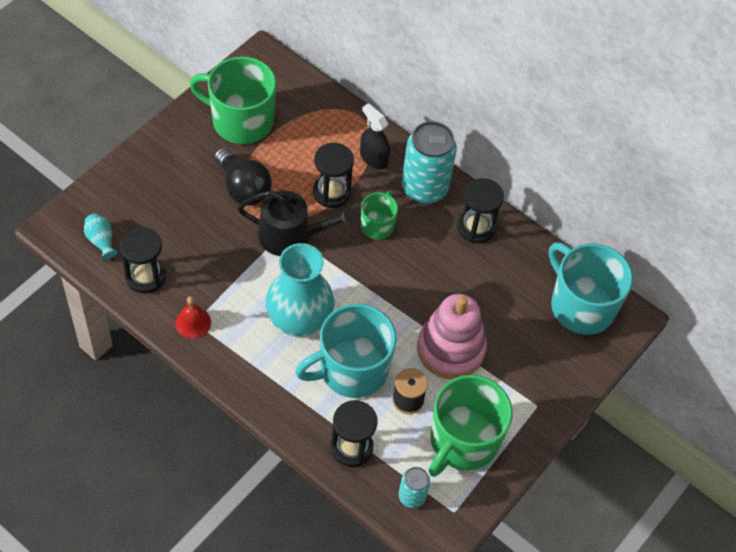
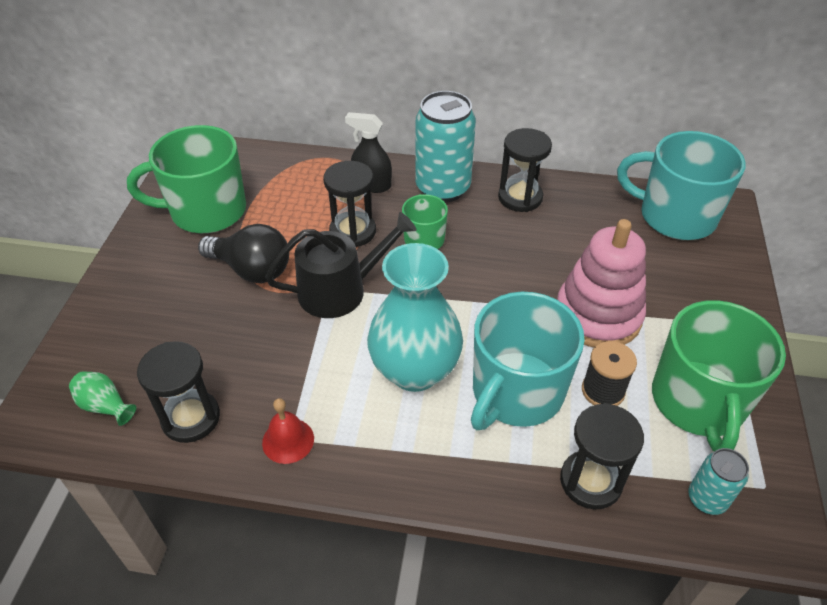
camera: 25 degrees left, 10 degrees down
turquoise vase [84,213,118,260] -> green vase [69,371,136,426]

